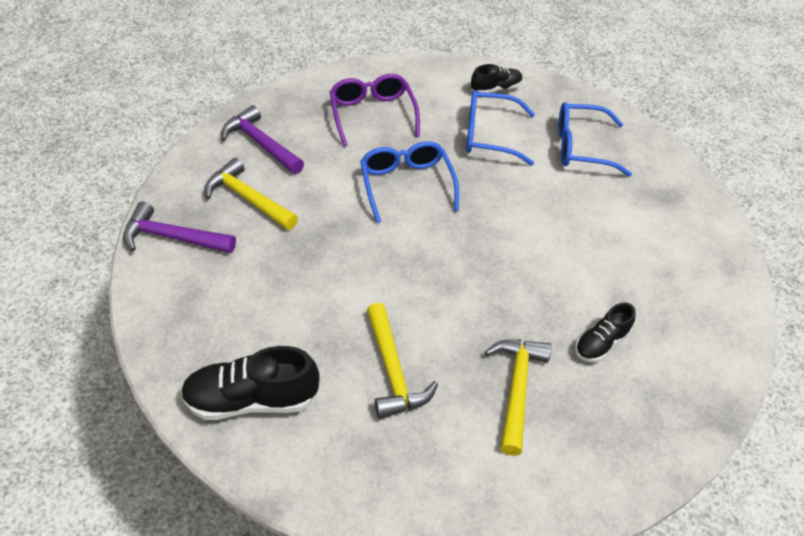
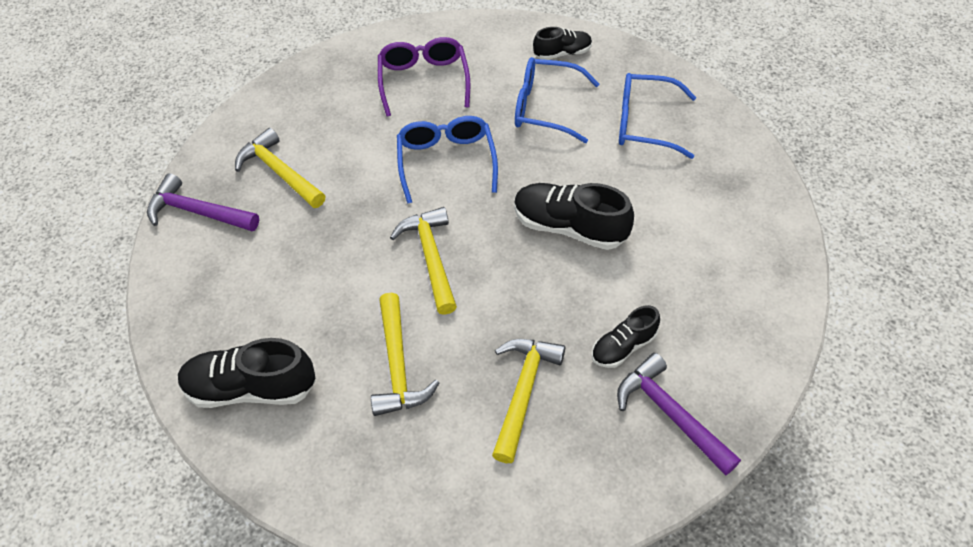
camera: 10 degrees right, 5 degrees up
purple hammer [221,105,304,174] -> purple hammer moved to [617,353,741,476]
none -> yellow hammer [390,207,457,315]
none -> black shoe [514,183,634,250]

